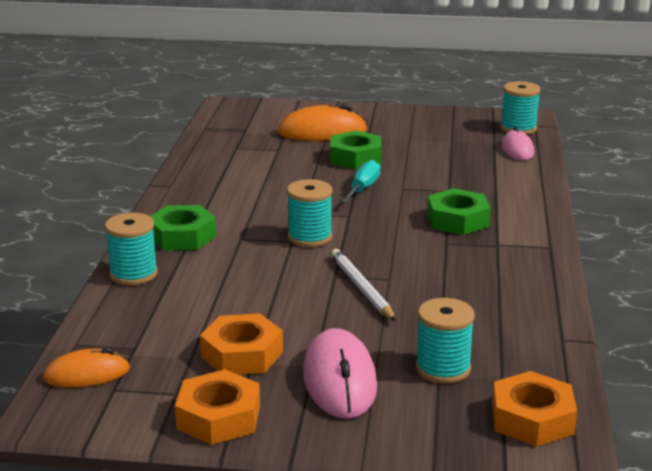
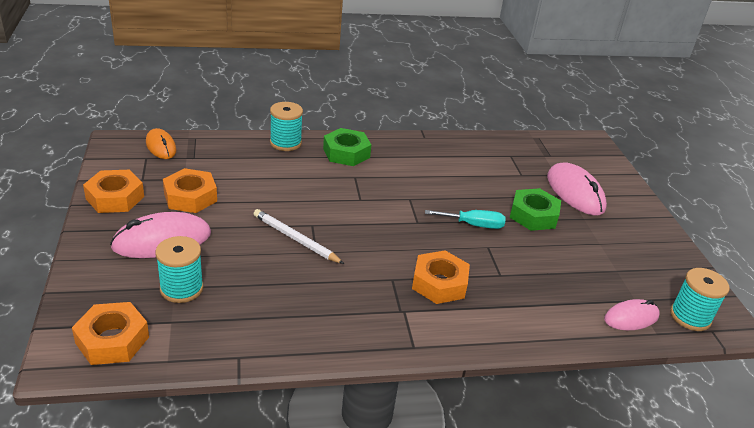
camera: 70 degrees right, 10 degrees up
orange mouse [278,104,367,141] -> pink mouse [547,163,607,215]
turquoise spool [287,179,333,247] -> none
white pencil [331,249,396,321] -> white pencil turned 105 degrees counterclockwise [254,209,344,264]
green nut [427,188,491,235] -> orange nut [412,250,470,304]

